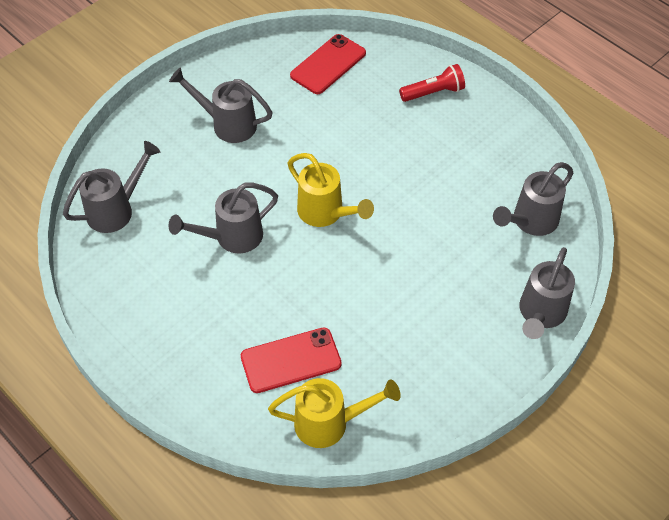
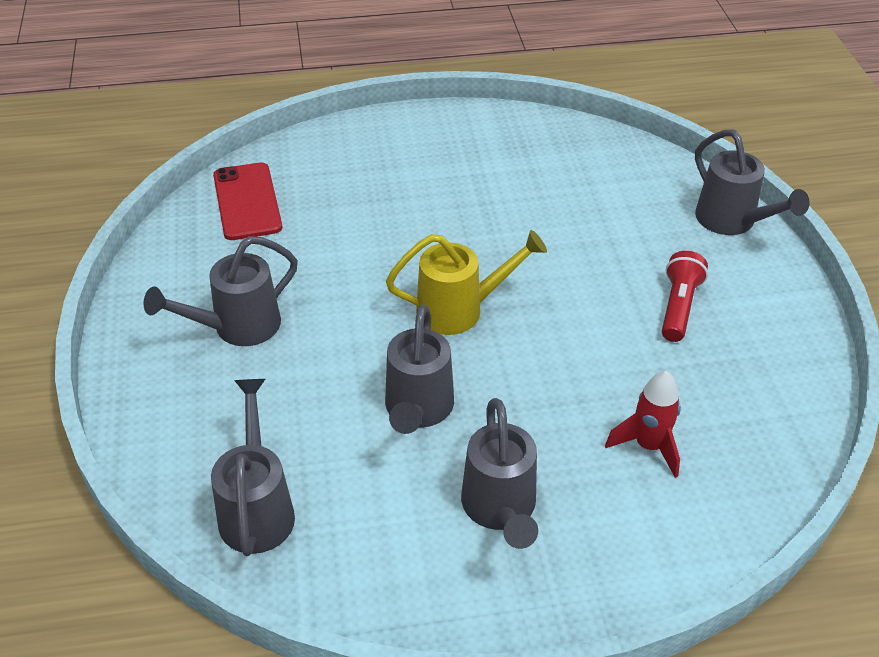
camera: 55 degrees left, 10 degrees down
red phone [241,327,342,393] -> red rocket [605,371,681,478]
yellow watering can [268,378,401,448] -> none
red flashlight [399,64,465,102] -> red flashlight moved to [662,251,708,342]
grey watering can [493,162,573,236] -> grey watering can moved to [461,398,538,549]

